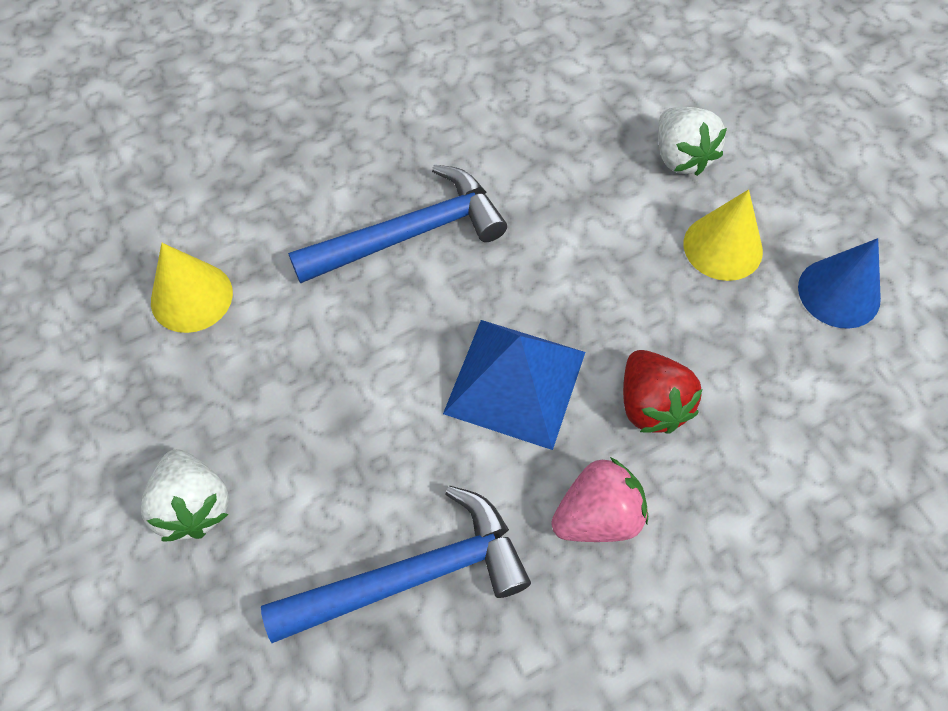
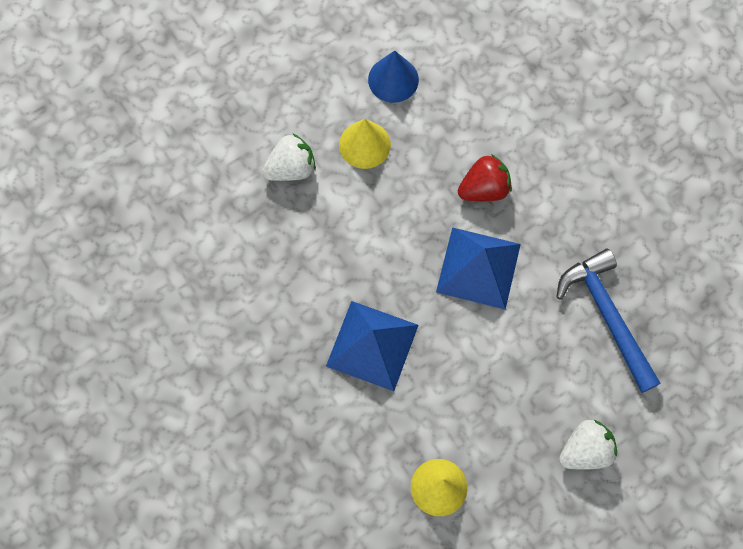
camera: 95 degrees left, 10 degrees up
blue hammer [288,165,507,284] -> blue pyramid [326,301,419,391]
pink strawberry [551,457,648,542] -> none

